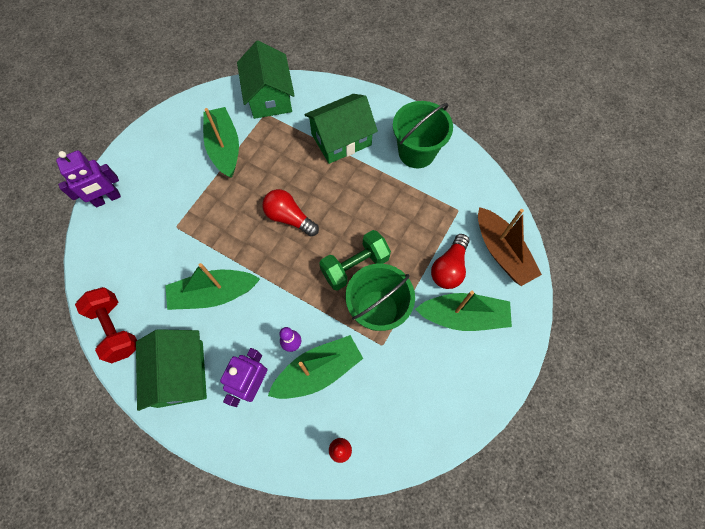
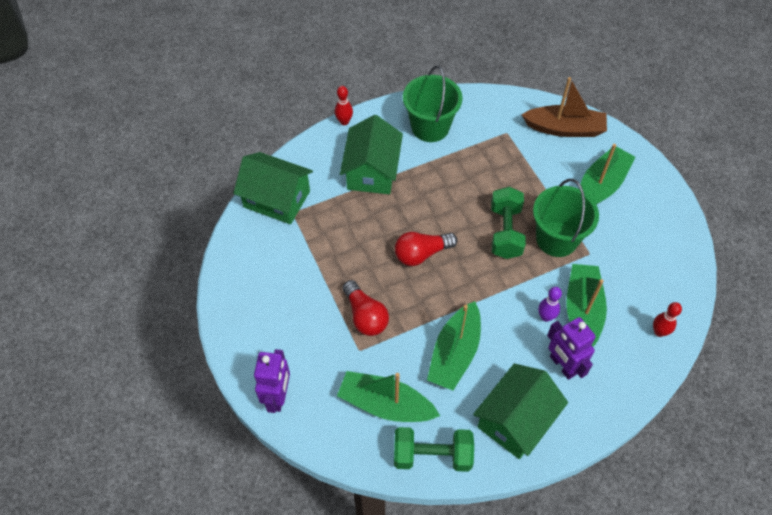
camera: 55 degrees left, 10 degrees down
red dumbbell [75,287,137,363] -> green dumbbell [394,427,474,472]
green house [136,329,207,411] -> green house turned 75 degrees counterclockwise [473,363,568,459]
green boat [203,107,239,178] -> green boat moved to [337,371,440,422]
red light bulb [431,234,469,289] -> red light bulb moved to [343,280,389,336]
none -> red bowling pin [335,86,353,125]

